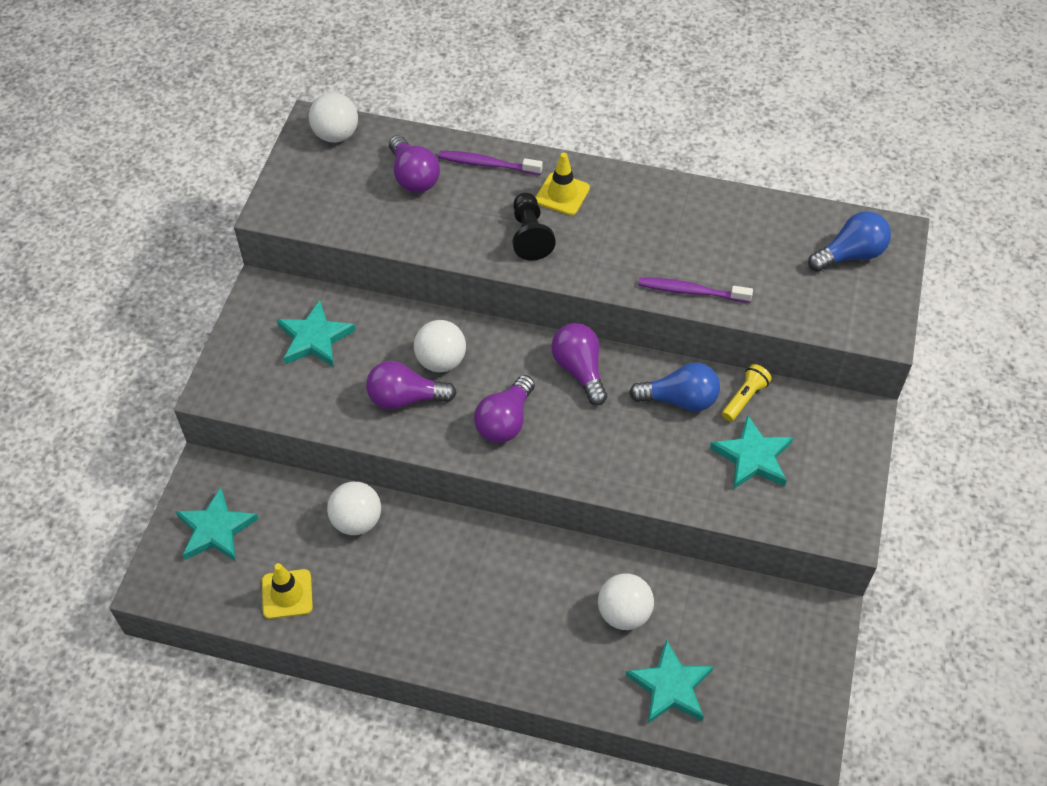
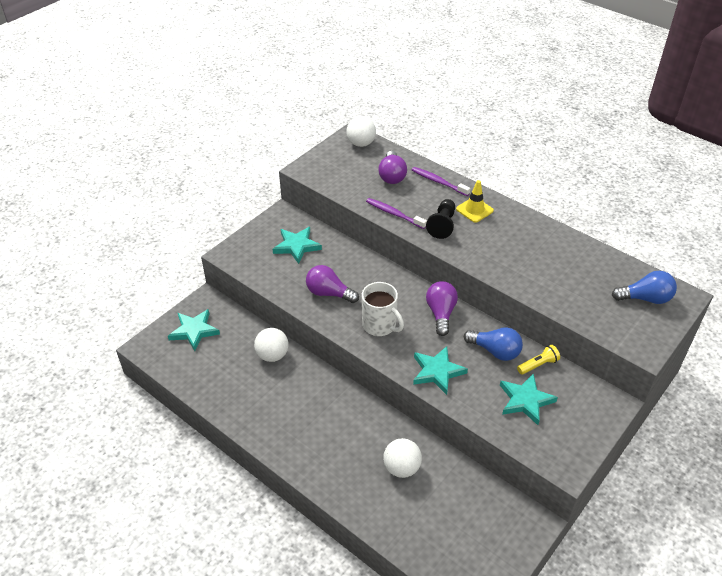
camera: 25 degrees right, 10 degrees down
yellow traffic cone [262,563,313,619] -> none
white ball [414,320,466,372] -> none
purple light bulb [474,375,535,443] -> white mug [362,282,404,336]
turquoise star [626,639,714,724] -> turquoise star moved to [413,346,468,395]
purple toothbrush [638,277,753,303] -> purple toothbrush moved to [366,198,427,229]

